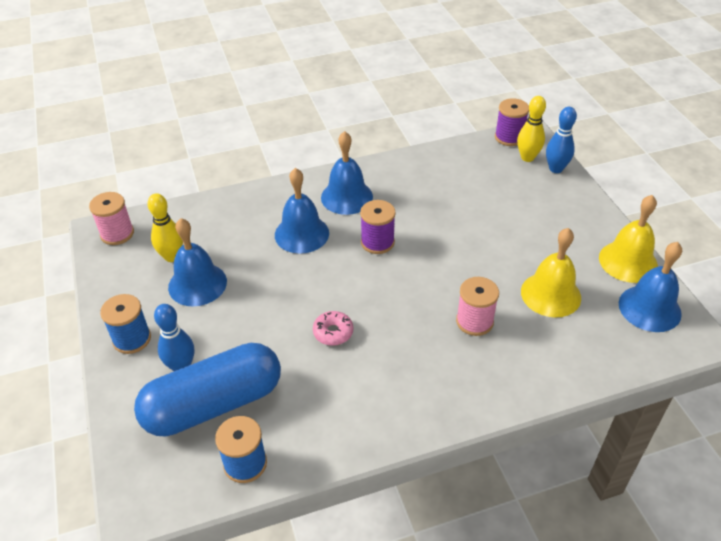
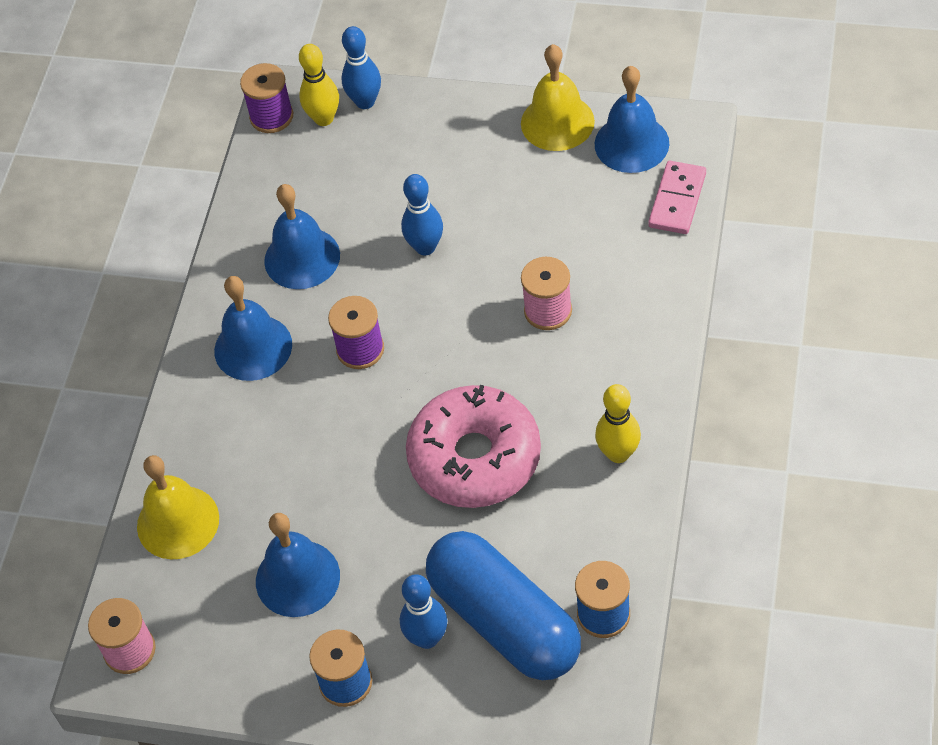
camera: 55 degrees left, 10 degrees up
blue capsule [134,343,281,437] -> blue capsule turned 45 degrees counterclockwise [426,531,581,680]
yellow bowling pin [147,193,183,262] -> yellow bowling pin moved to [595,384,641,463]
blue bell [275,168,329,254] -> blue bell moved to [264,184,340,289]
pink donut [313,311,354,346] -> pink donut [406,385,541,508], size x2.47
yellow bell [521,228,581,318] -> yellow bell moved to [137,455,219,559]
none -> blue bowling pin [401,174,443,256]
none -> pink domino [648,161,706,234]

